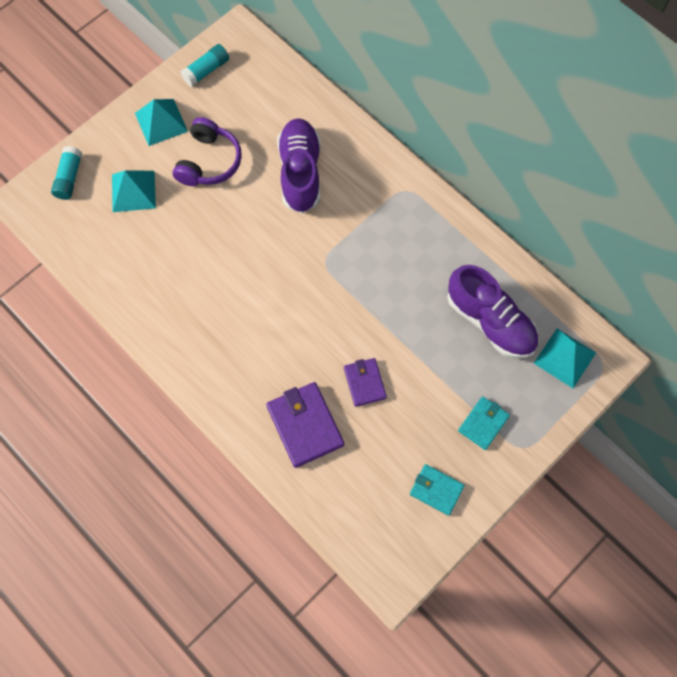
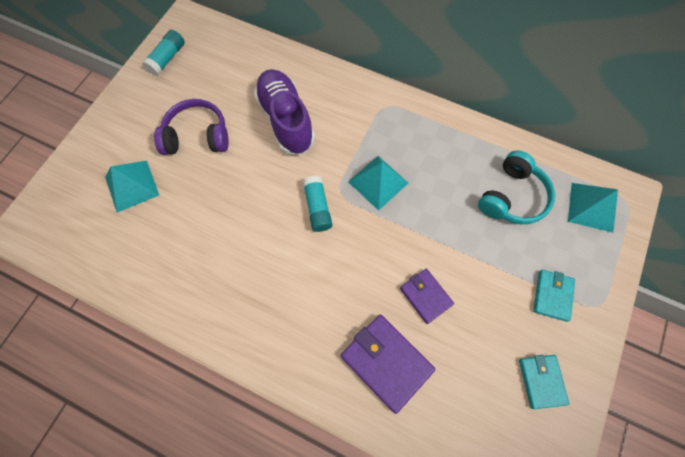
camera: 20 degrees left, 0 degrees up
turquoise glue stick [51,146,82,200] -> turquoise glue stick moved to [303,176,332,232]
turquoise pyramid [135,99,188,146] -> turquoise pyramid moved to [348,156,408,211]
purple headphones [173,117,242,186] -> purple headphones turned 90 degrees counterclockwise [154,99,229,155]
turquoise wallet [410,464,465,516] -> turquoise wallet turned 75 degrees clockwise [519,355,569,409]
purple shoe [447,265,538,358] -> turquoise headphones [478,150,555,224]

